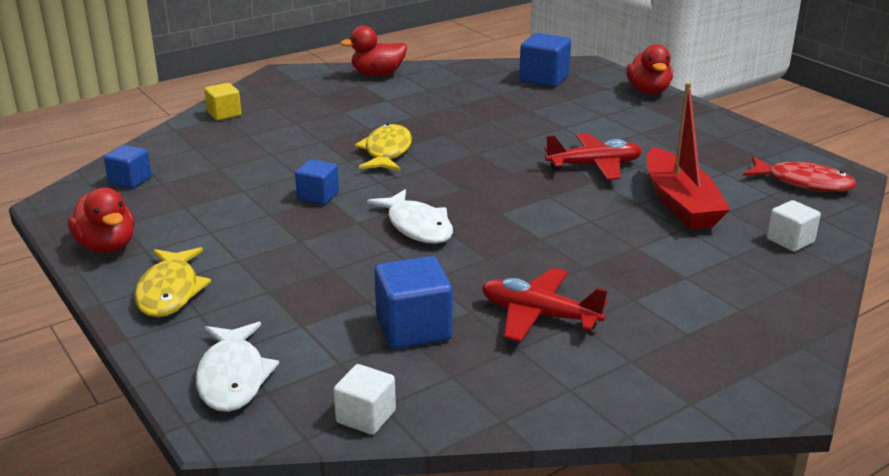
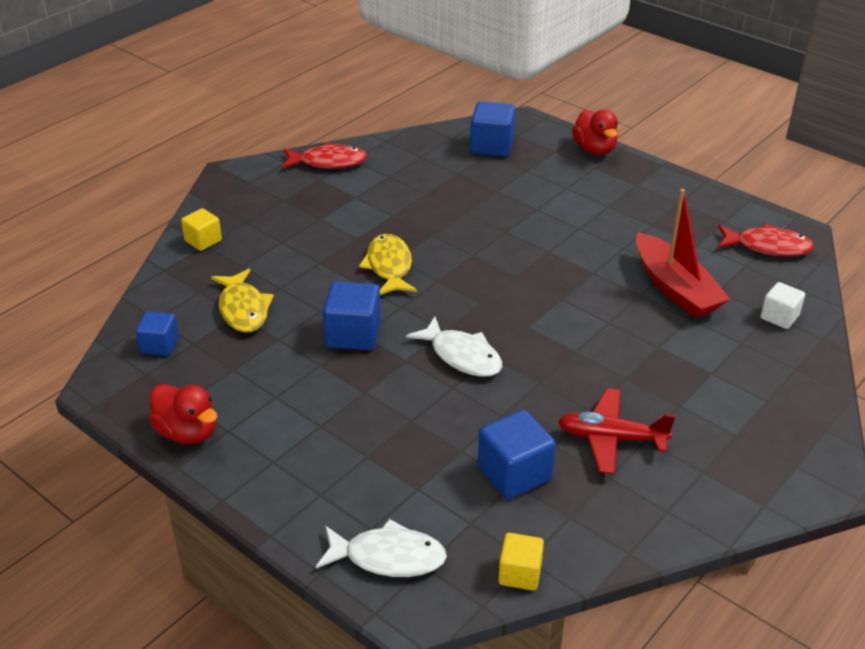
camera: 15 degrees left, 10 degrees up
yellow fish [134,247,211,317] -> yellow fish moved to [211,269,274,332]
white fish [196,322,279,412] -> white fish turned 60 degrees counterclockwise [316,519,447,577]
blue cube [295,159,339,205] -> blue cube [323,281,381,350], size x1.59
white cube [334,364,396,435] -> yellow cube [498,533,544,591]
red duck [340,25,407,76] -> red fish [281,143,367,169]
red plane [544,133,642,180] -> none

